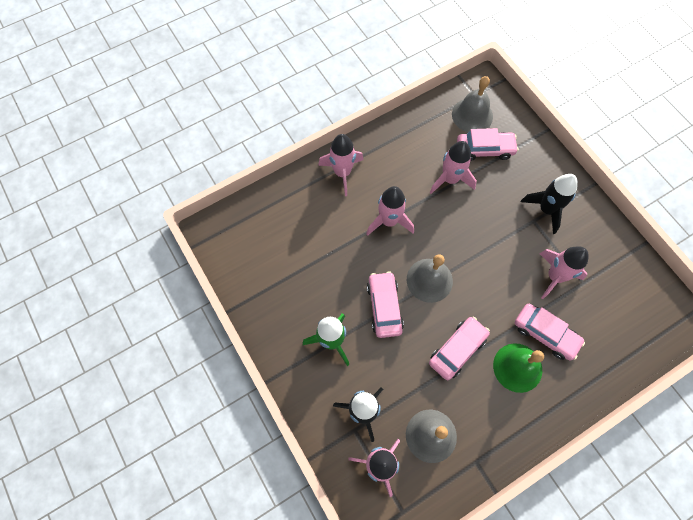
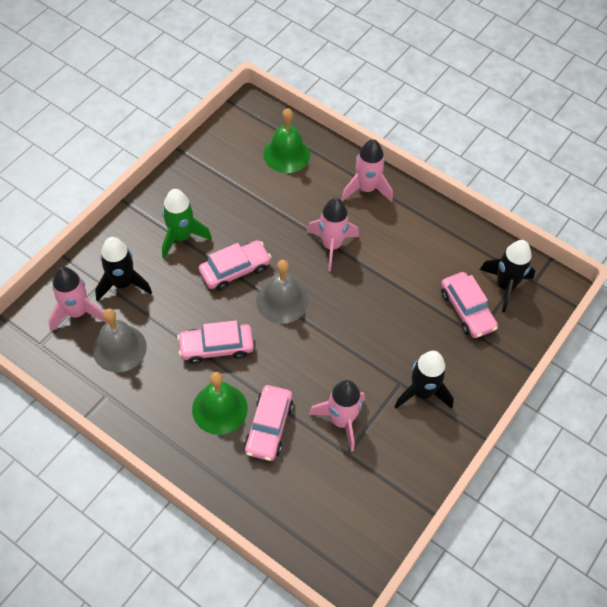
camera: 65 degrees right, 10 degrees down
pink rocket [429,141,477,194] -> none
pink car [429,316,490,380] -> pink car turned 150 degrees clockwise [177,320,254,364]
grey bell [452,76,493,132] -> black rocket [480,240,535,312]
none -> green bell [263,108,310,173]

